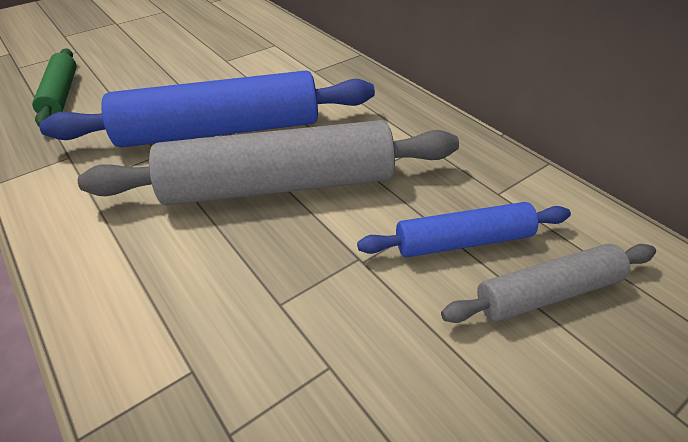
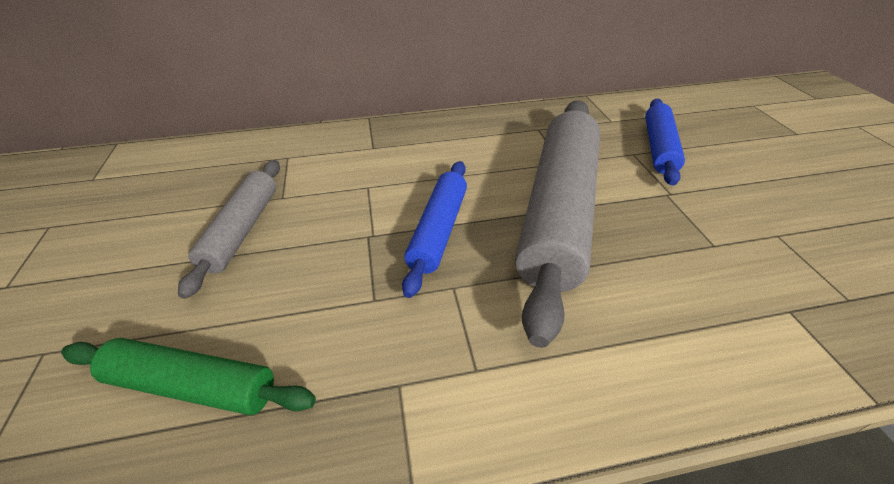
camera: 65 degrees left, 0 degrees up
blue rolling pin [39,71,375,148] -> blue rolling pin [402,161,467,298], size x0.53
grey rolling pin [441,243,656,323] -> grey rolling pin moved to [178,160,280,299]

